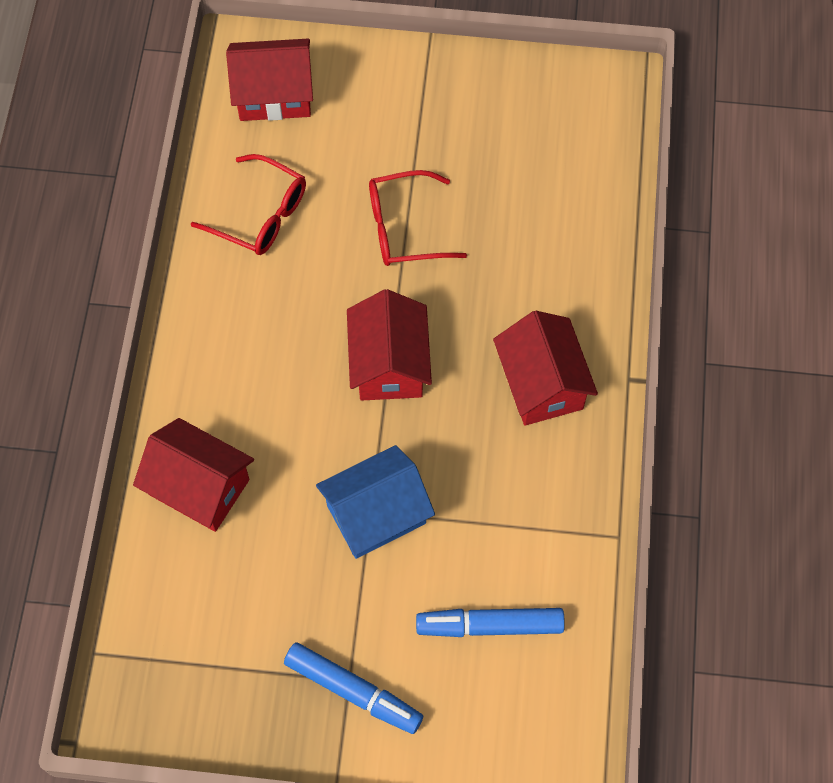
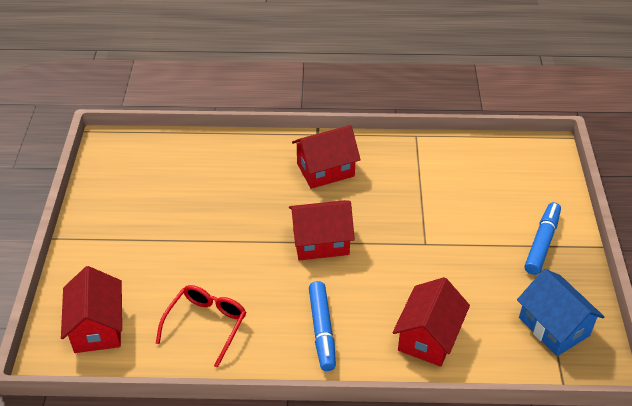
camera: 95 degrees left, 20 degrees down
blue house [316,445,435,559] -> blue house moved to [517,269,604,356]
red glasses [369,170,467,266] -> none
blue marker [416,608,565,637] -> blue marker moved to [309,281,336,371]

